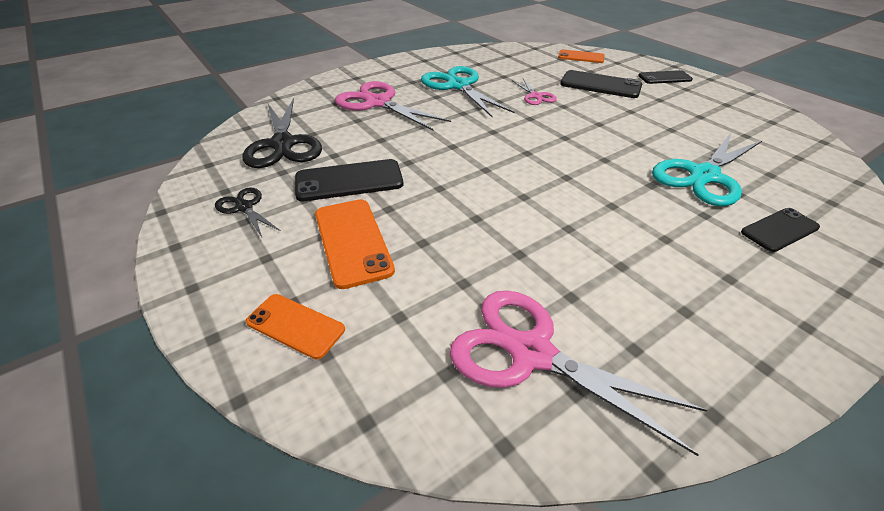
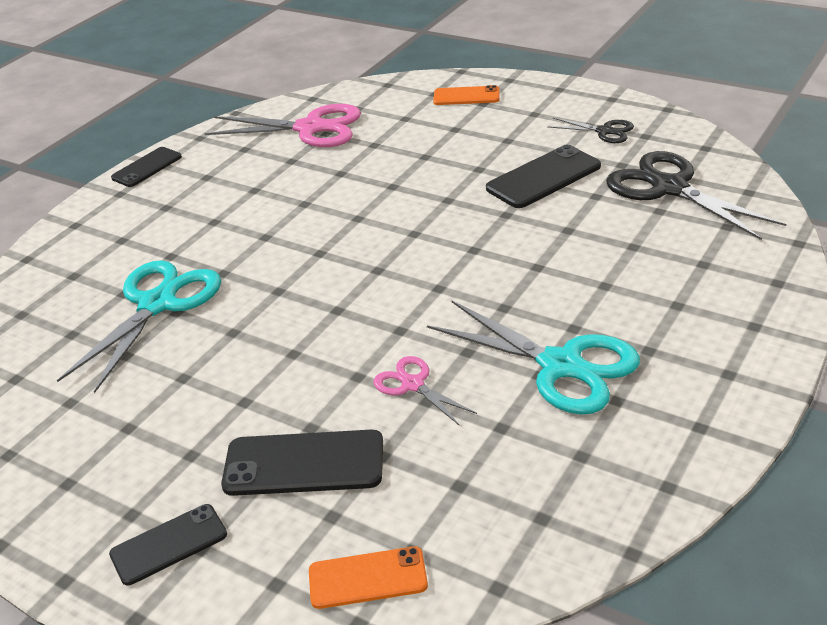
camera: 160 degrees right, 5 degrees down
orange phone [315,199,395,289] -> none
pink scissors [335,81,451,131] -> none
black phone [741,208,820,252] -> black phone moved to [111,147,182,187]

